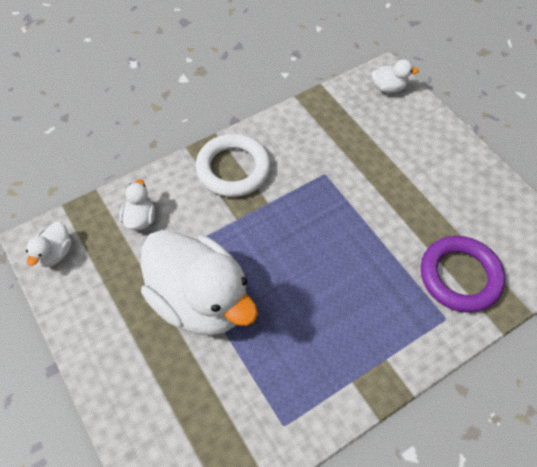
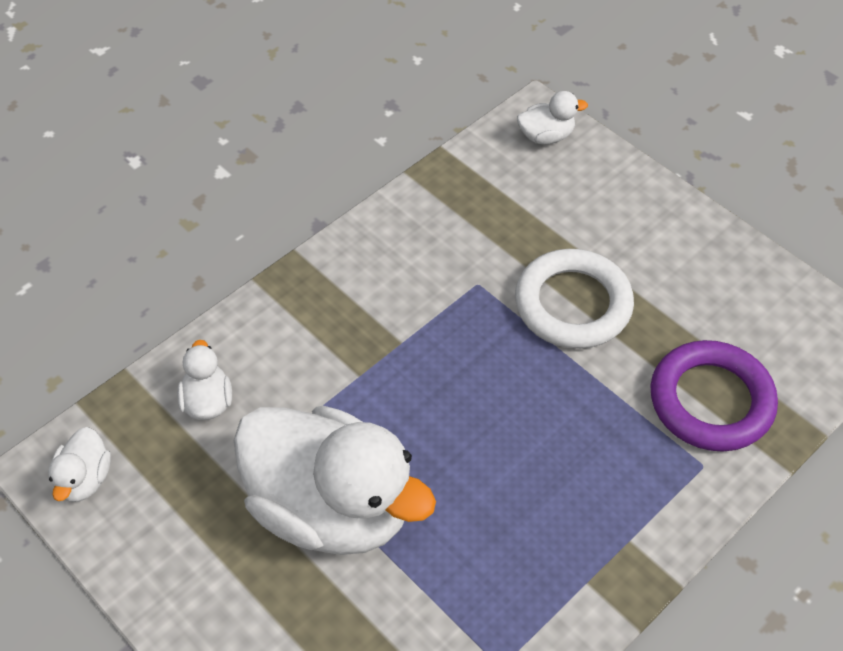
camera: 10 degrees left, 5 degrees down
white ring [196,134,271,197] -> white ring moved to [515,249,634,349]

